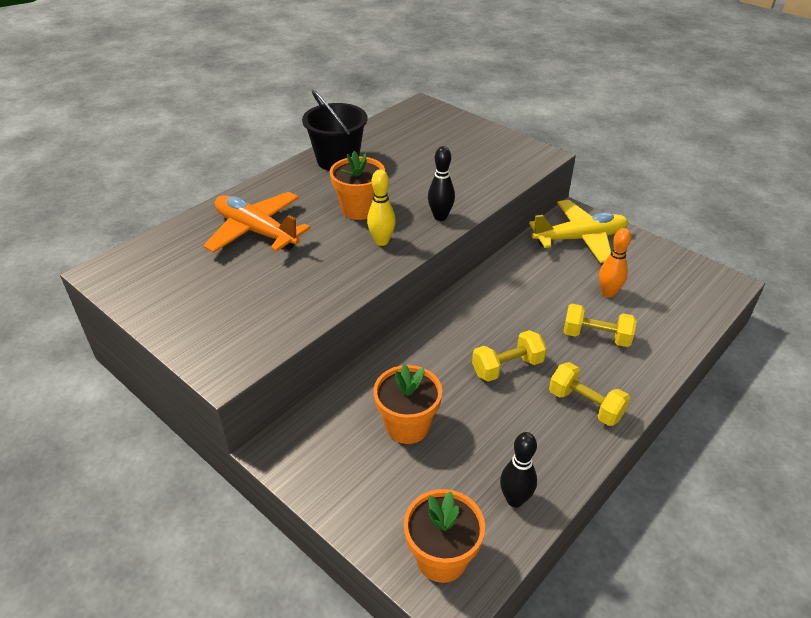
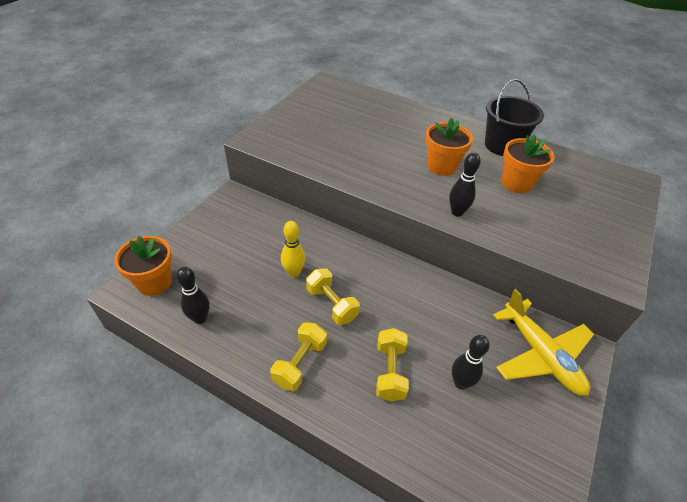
camera: 75 degrees right, 5 degrees up
orange plane [203,192,311,253] -> none
yellow bowling pin [367,169,396,246] -> yellow bowling pin moved to [281,221,306,278]
orange flower pot [373,364,442,444] -> orange flower pot moved to [502,134,555,193]
orange bowling pin [599,228,631,298] -> black bowling pin [452,335,490,390]

